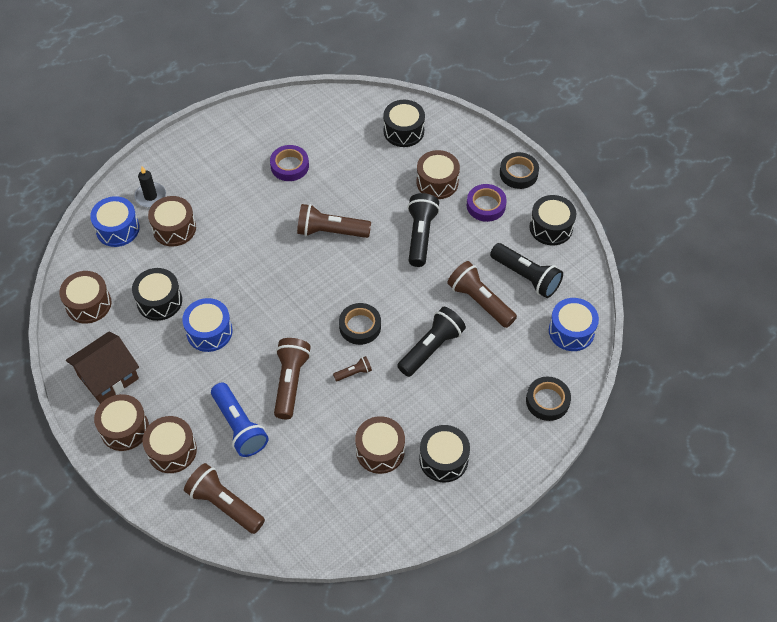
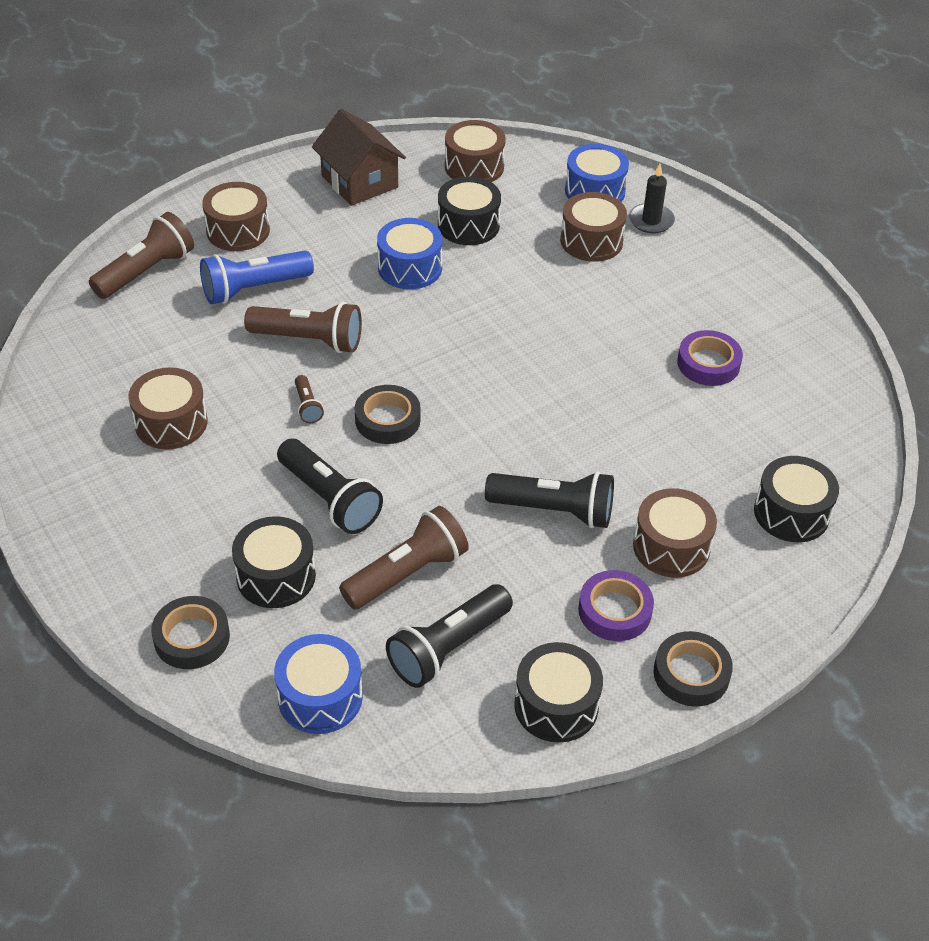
camera: 95 degrees right, 10 degrees down
brown drum [94,394,149,451] -> none
brown flashlight [297,204,371,238] -> none
black drum [419,425,470,483] -> black drum moved to [232,516,316,608]

